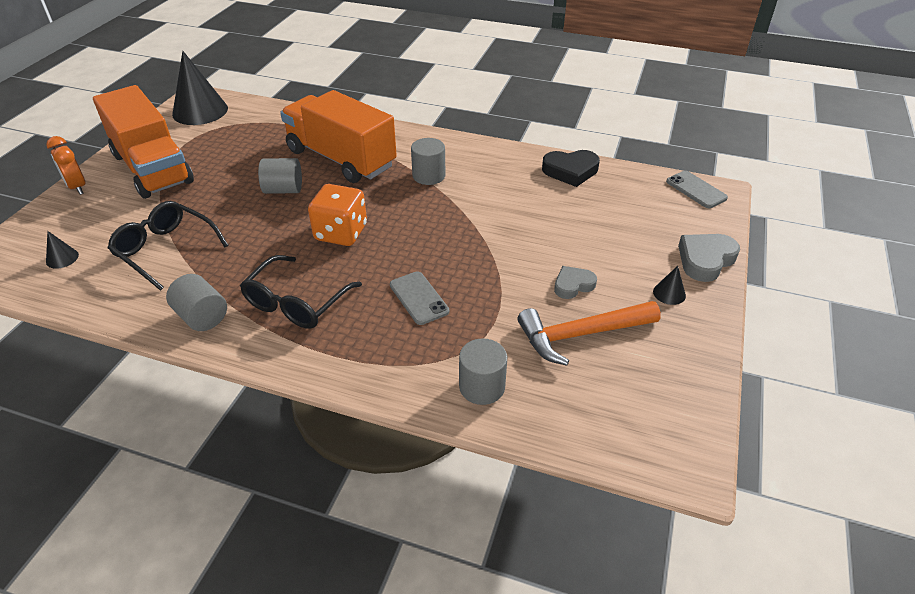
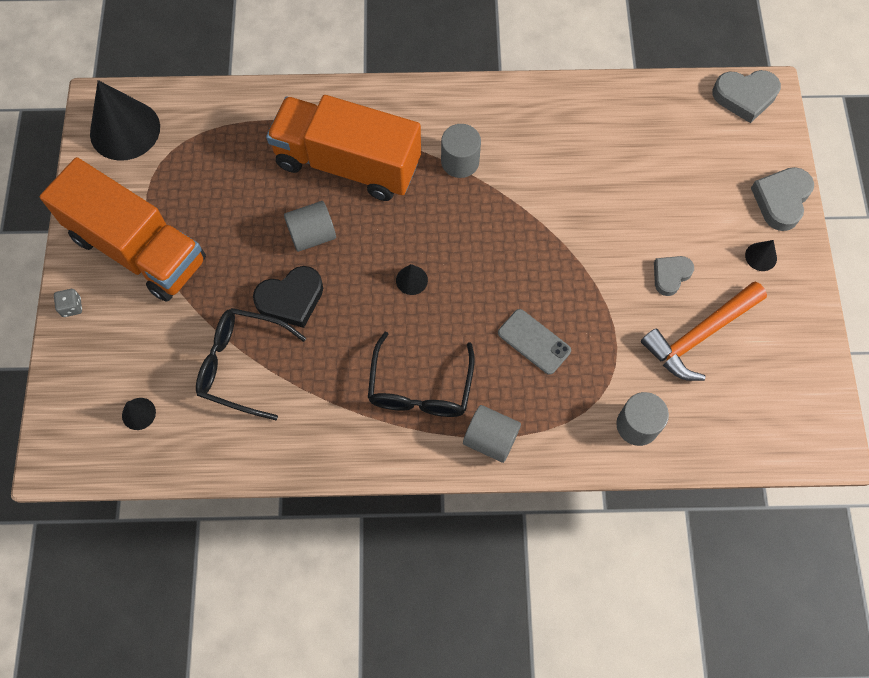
camera: 20 degrees left, 25 degrees up
orange clock [46,136,86,195] -> grey dice [54,289,82,317]
grey cylinder [166,274,227,331] -> grey cylinder moved to [463,405,521,463]
orange dice [308,184,367,246] -> black cone [396,264,428,295]
black heart [542,150,600,187] -> black heart moved to [253,266,323,328]
grey phone [666,171,728,208] -> grey heart [712,70,781,123]

